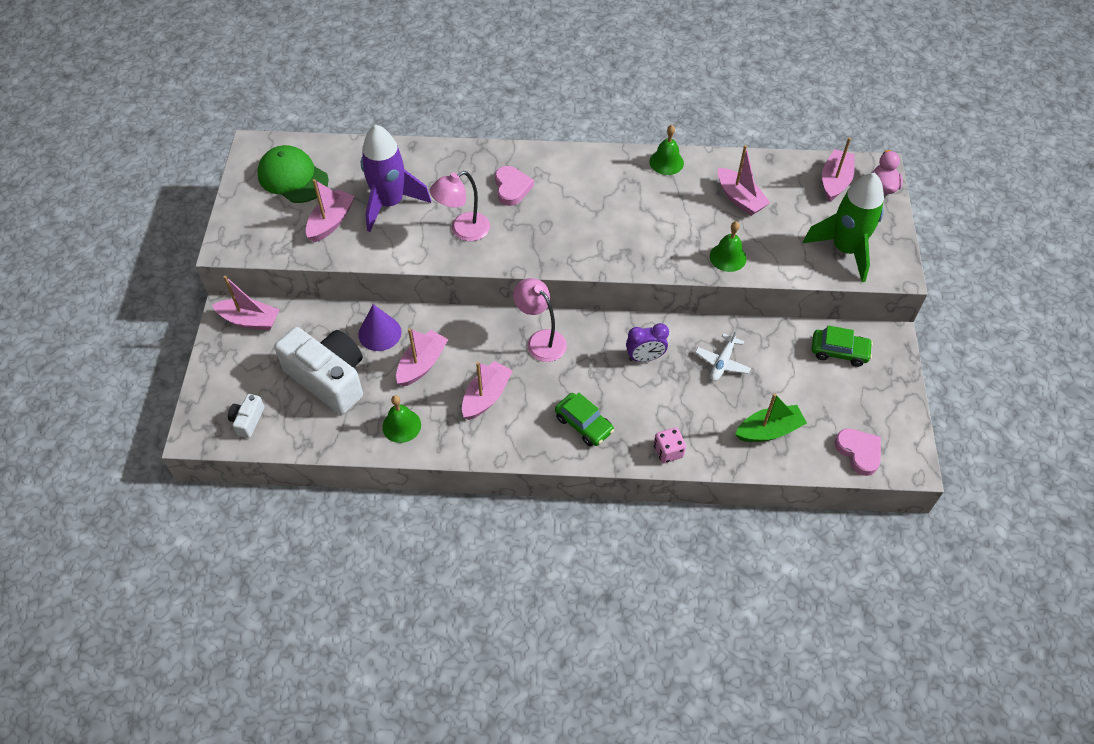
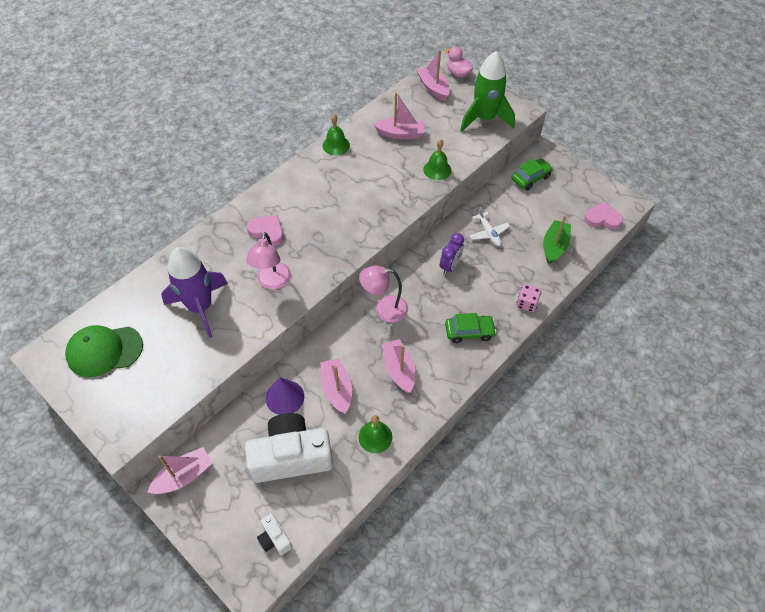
camera: 50 degrees left, 0 degrees up
pink boat [306,179,355,242] -> none

